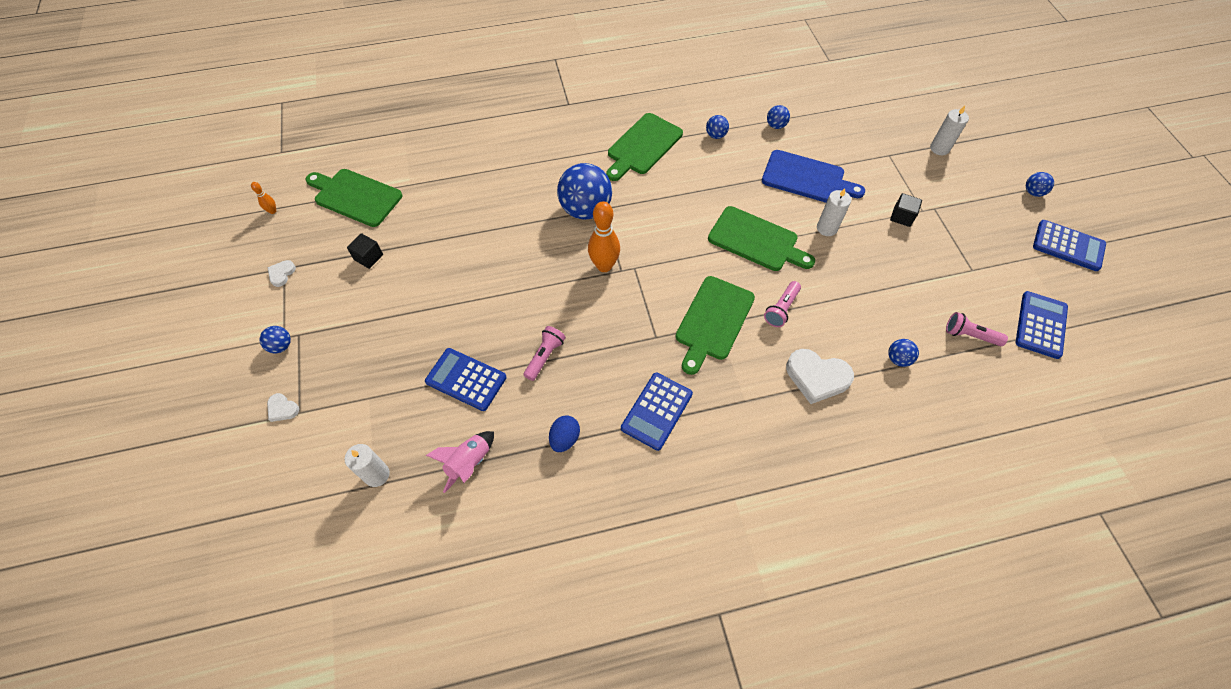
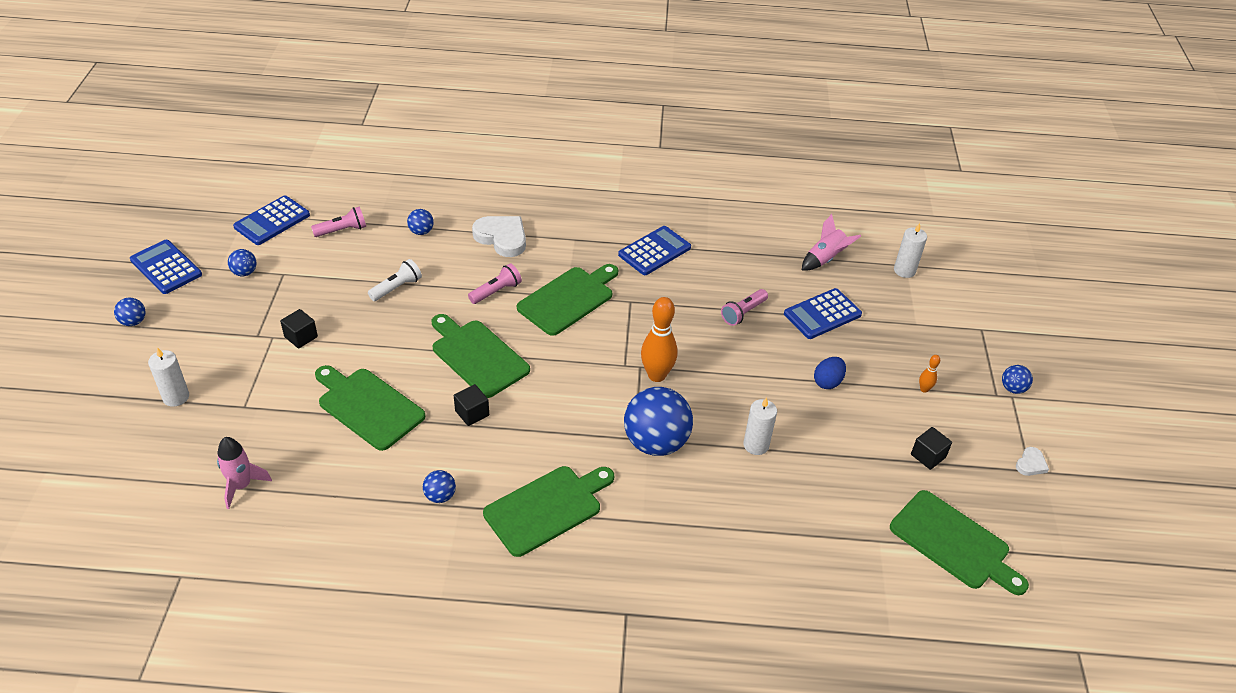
camera: 165 degrees left, 15 degrees down
orange bowling pin [251,182,276,214] -> orange bowling pin moved to [919,355,940,393]
white heart [267,393,299,422] -> none
blue calculator [425,348,507,411] -> blue calculator turned 105 degrees clockwise [784,288,862,339]
blue egg [549,415,580,452] -> blue egg moved to [814,357,846,389]
blue cutting board [762,150,865,203] -> green cutting board [315,365,426,451]
blue ball [767,105,790,129] -> blue ball moved to [228,249,256,276]
white candle [817,188,851,236] -> white candle moved to [743,397,777,455]
pink flashlight [946,312,1008,346] -> pink flashlight turned 60 degrees counterclockwise [311,207,366,237]
none -> pink rocket [217,437,272,509]
none -> white flashlight [368,259,422,301]
none -> black cube [454,384,489,426]

